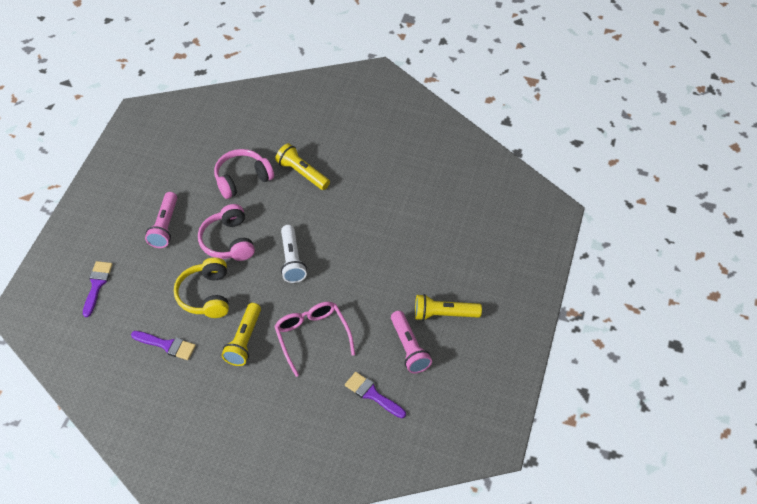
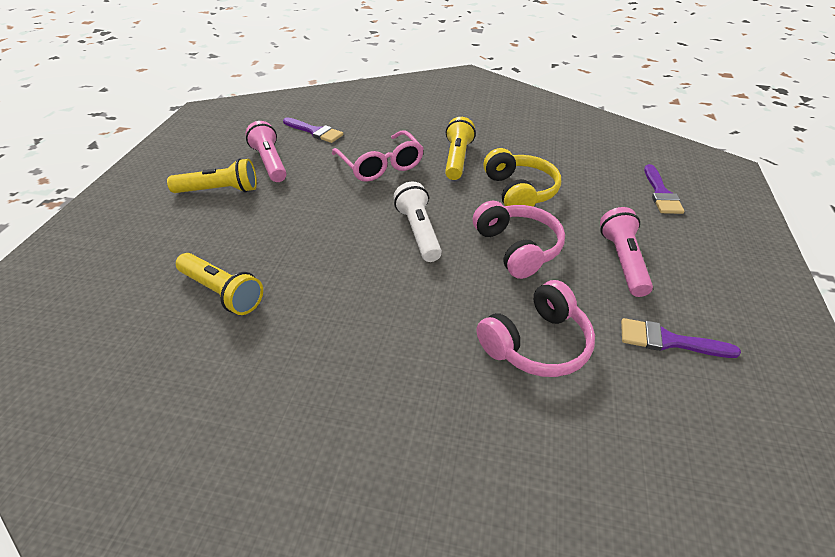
camera: 175 degrees right, 10 degrees down
purple brush [131,331,196,360] -> purple brush moved to [621,318,741,358]
yellow flashlight [275,143,330,190] -> yellow flashlight moved to [176,253,263,315]

